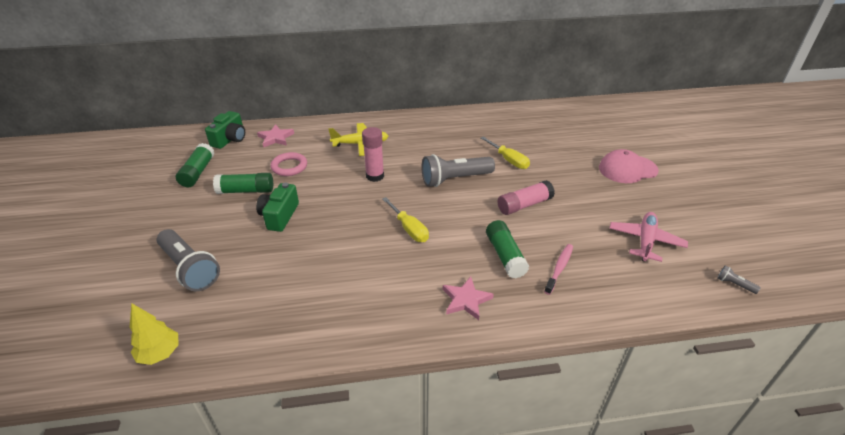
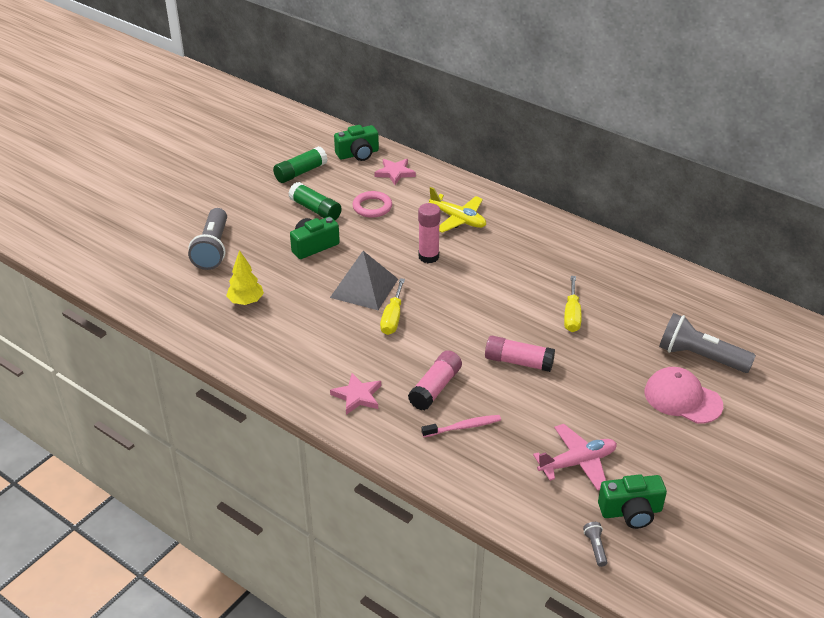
camera: 45 degrees right, 0 degrees up
yellow tree [130,303,179,365] -> yellow tree moved to [226,250,264,305]
grey flashlight [422,154,495,187] -> grey flashlight moved to [659,313,756,373]
green glue stick [486,220,529,278] -> pink glue stick [408,350,462,410]
none -> grey pyramid [330,251,398,310]
none -> green camera [598,474,667,529]

